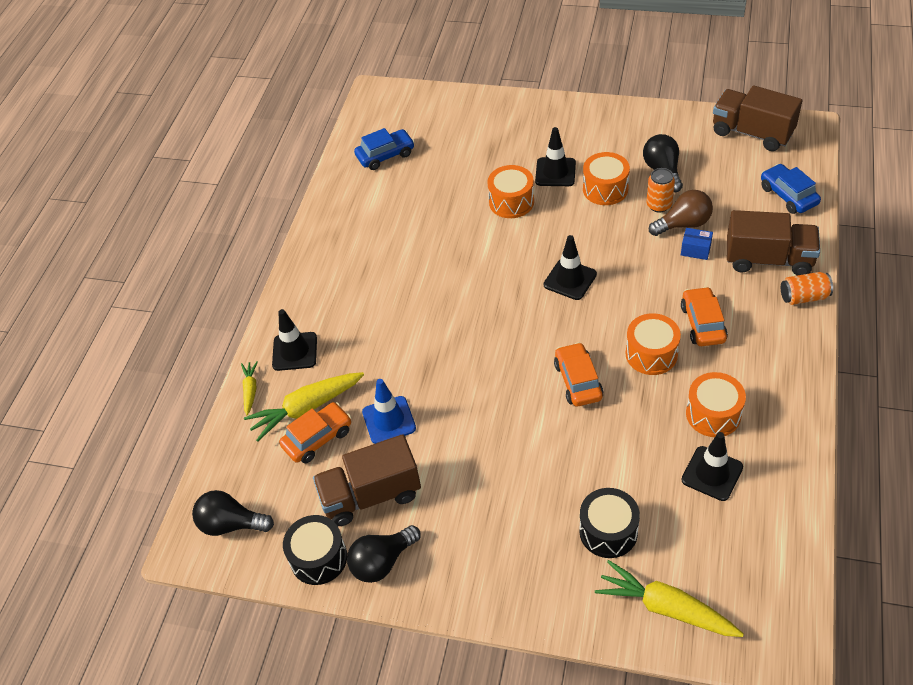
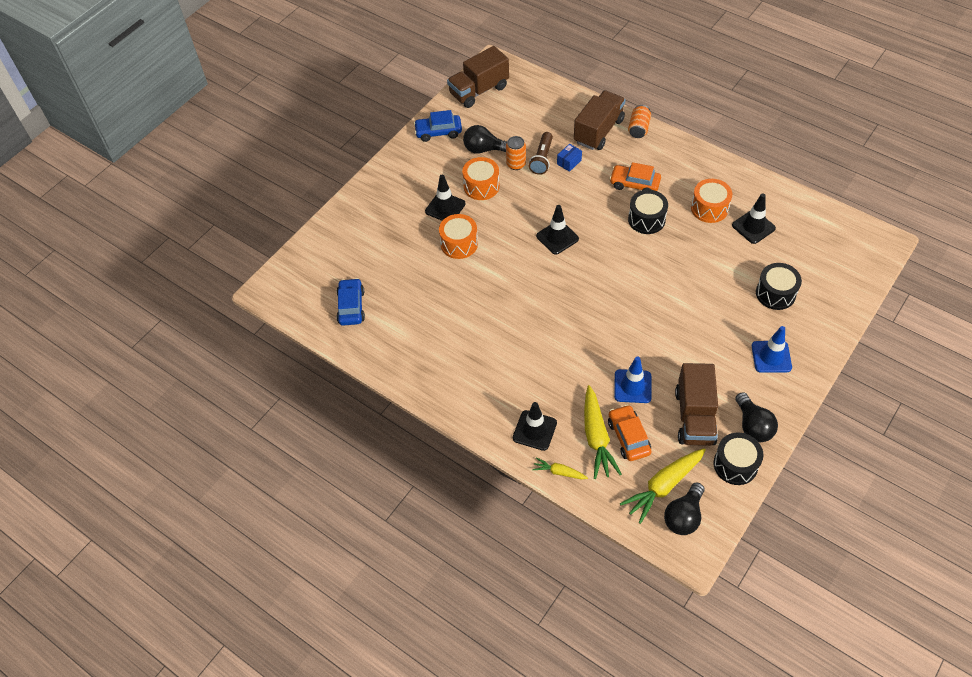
camera: 70 degrees left, 5 degrees up
orange car [554,342,604,406] -> none
yellow carrot [595,560,744,637] -> yellow carrot moved to [620,448,706,524]
orange drum [626,313,681,375] -> black drum [628,190,668,234]
brown light bulb [649,190,713,236] -> brown flashlight [529,132,553,175]
blue car [761,164,821,214] -> blue car moved to [414,110,462,142]
none -> blue traffic cone [752,326,792,373]

